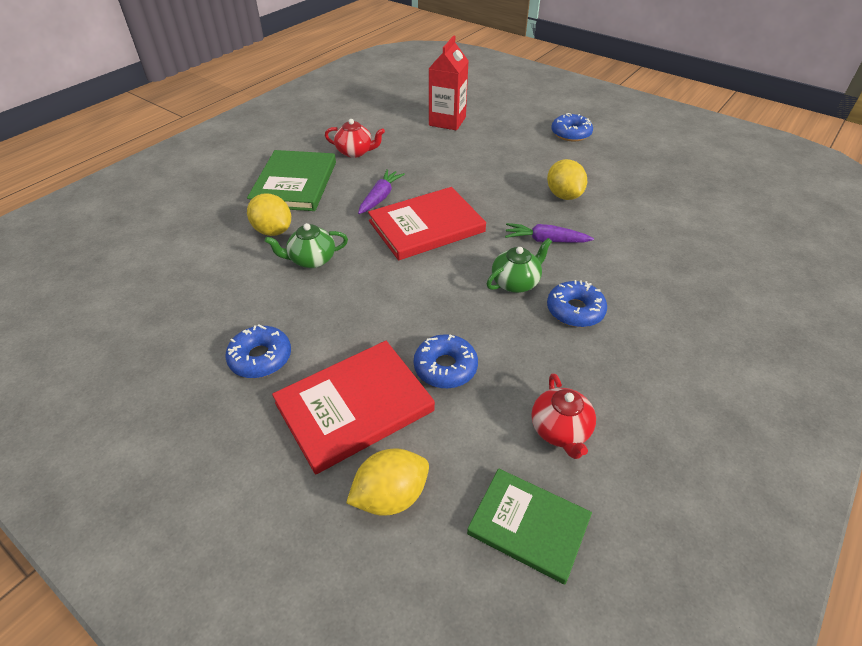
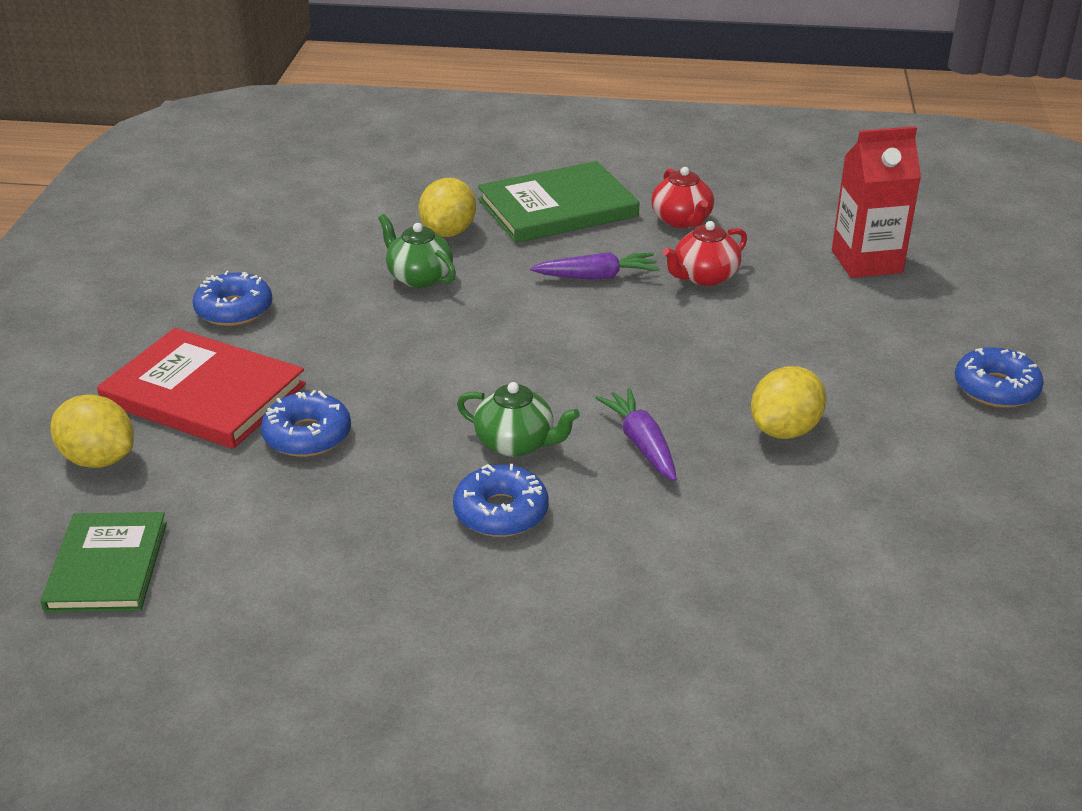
camera: 60 degrees right, 10 degrees down
red book [368,187,486,260] -> none
red teapot [531,373,596,459] -> red teapot moved to [663,221,747,286]

